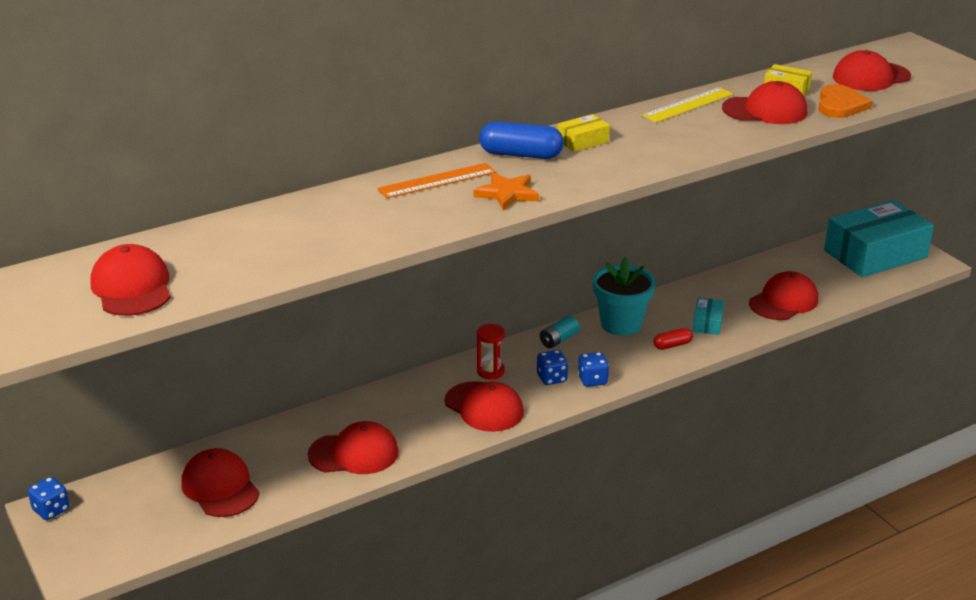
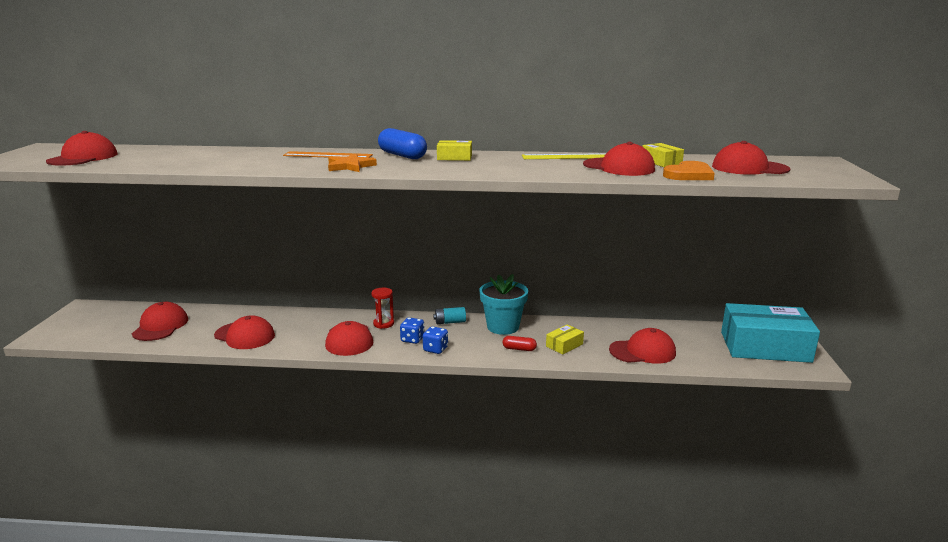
camera: 35 degrees right, 10 degrees down
blue dice [28,477,69,520] -> none
turquoise box [693,297,724,335] -> yellow box [546,324,584,355]

